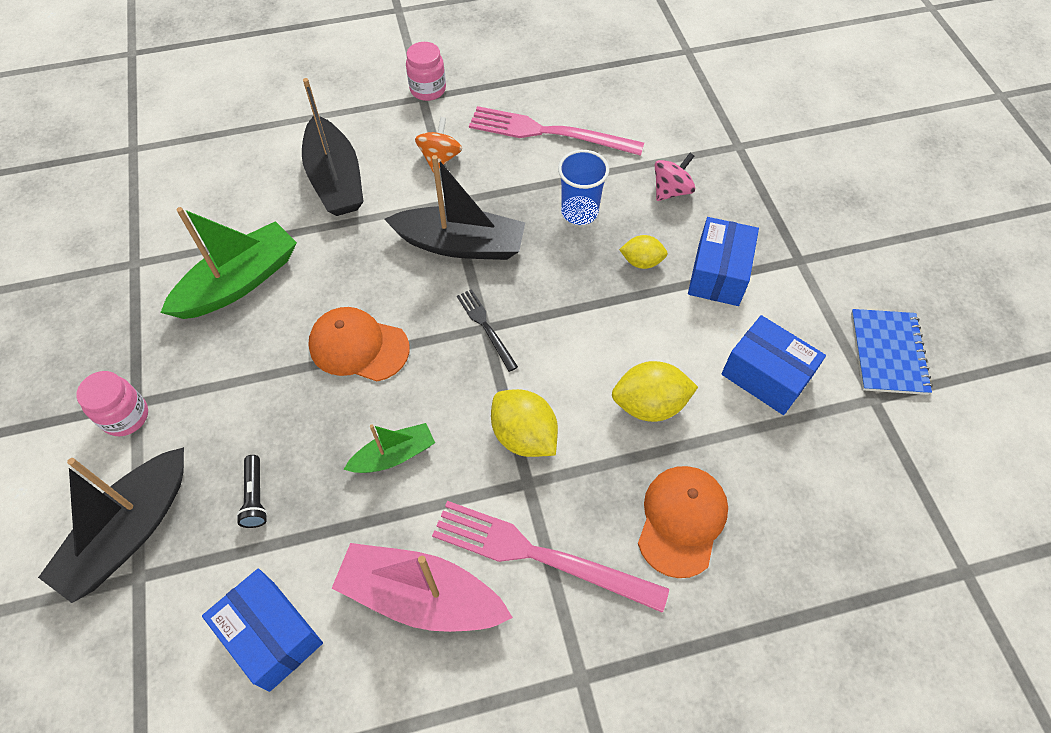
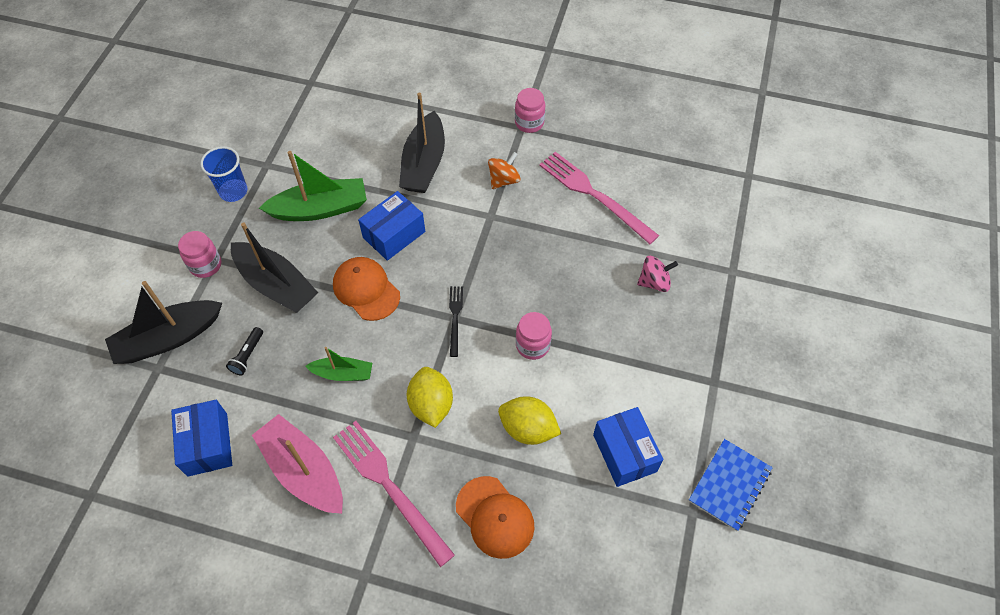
camera: 30 degrees right, 0 degrees up
black boat [384,155,525,260] -> black boat moved to [231,222,318,313]
blue cup [558,150,609,225] -> blue cup moved to [200,146,247,202]
yellow lemon [619,235,668,269] -> none
orange cap [638,466,728,578] -> orange cap turned 90 degrees clockwise [456,476,535,559]
blue box [688,217,759,306] -> blue box moved to [358,191,425,261]
none -> pink jar [516,312,552,360]

